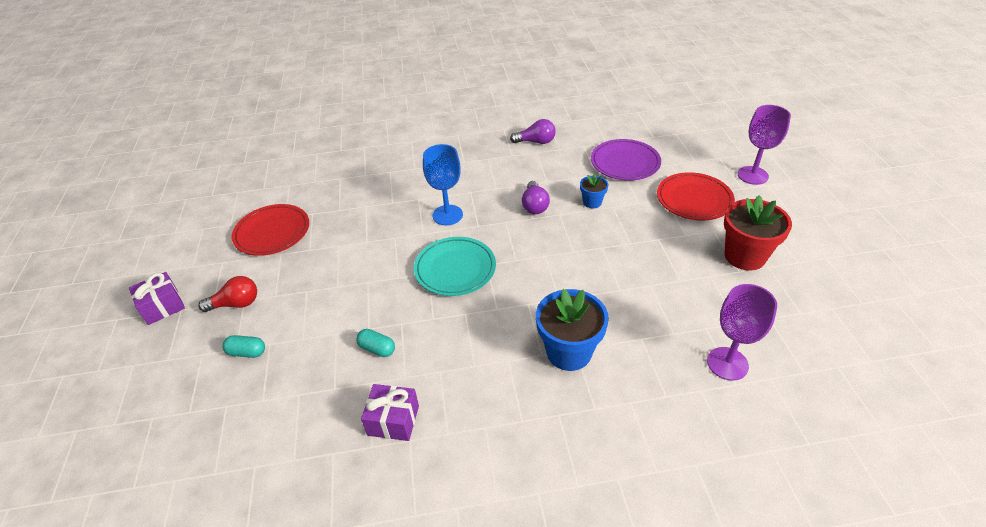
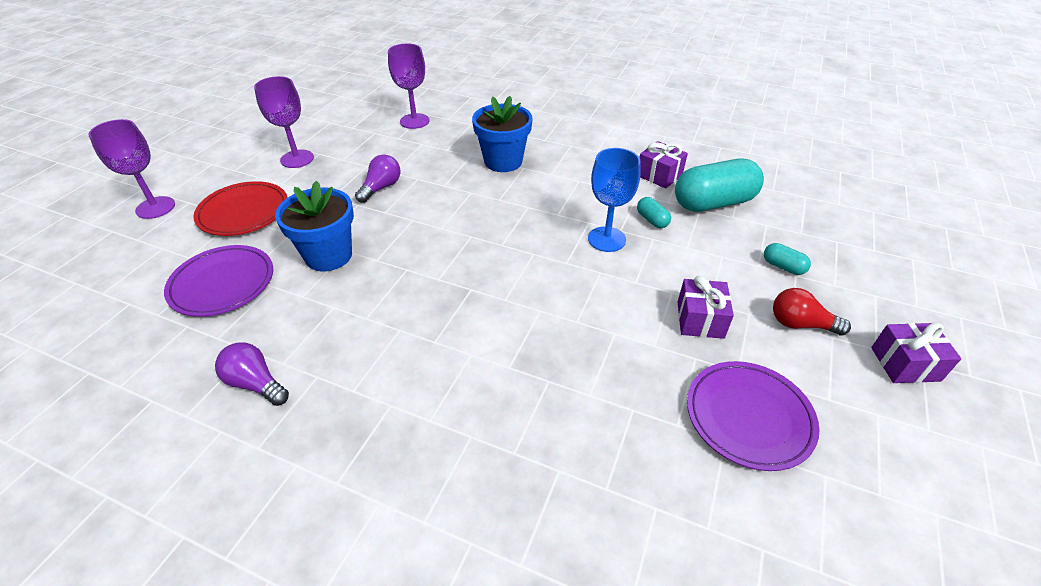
camera: 150 degrees left, 0 degrees up
red plate [232,204,309,256] -> purple plate [687,361,820,471]
turquoise plate [414,237,496,296] -> none
blue goblet [423,144,463,225] -> blue goblet moved to [588,148,641,252]
purple light bulb [522,181,550,214] -> purple light bulb moved to [355,155,400,203]
blue flower pot [580,174,608,208] -> blue flower pot [275,181,354,271], size x1.93
red flower pot [724,195,792,271] -> purple goblet [254,76,314,168]
none -> turquoise capsule [675,159,764,212]
none -> purple gift [677,276,734,339]

